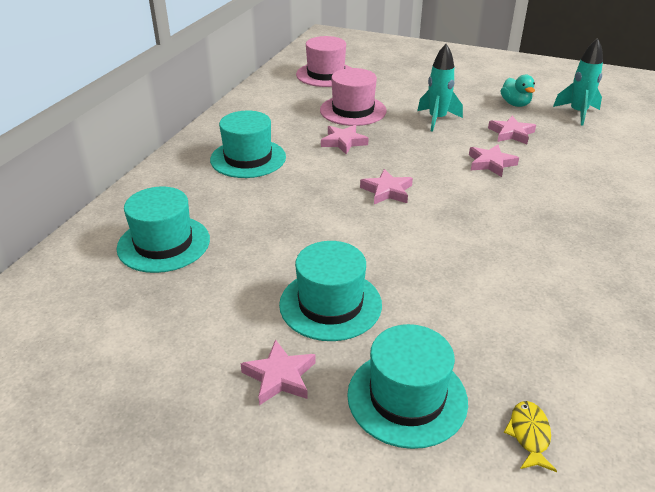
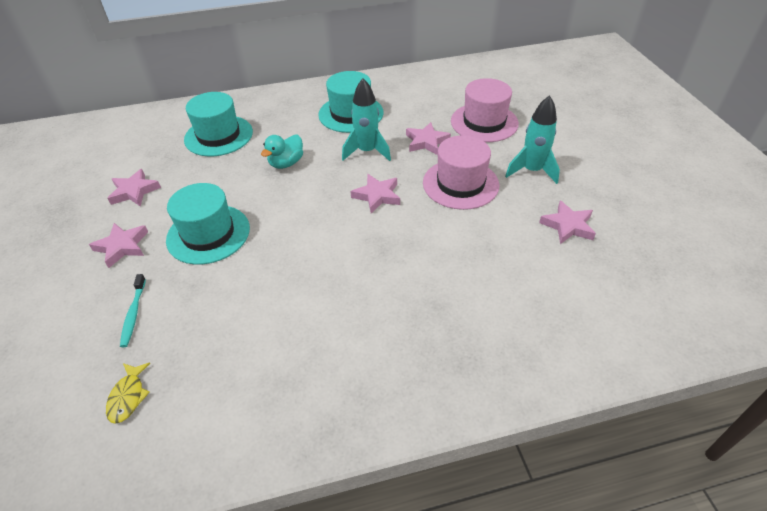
camera: 55 degrees right, 10 degrees up
pink hat [296,36,351,87] -> pink hat moved to [423,135,499,210]
turquoise hat [347,324,468,449] -> turquoise toothbrush [120,274,146,347]
pink star [469,145,519,177] -> pink star moved to [107,169,161,207]
turquoise duck [501,74,535,107] -> turquoise duck moved to [261,135,303,169]
yellow fish [504,401,557,472] -> yellow fish turned 120 degrees clockwise [106,362,150,424]
turquoise rocket [553,38,603,125] -> turquoise rocket moved to [342,78,391,161]

